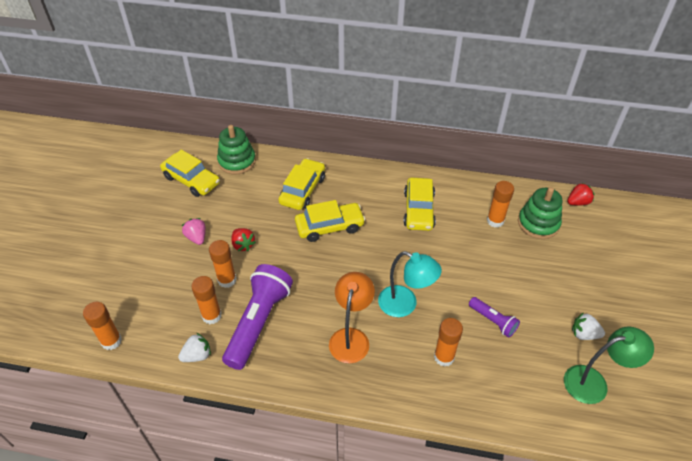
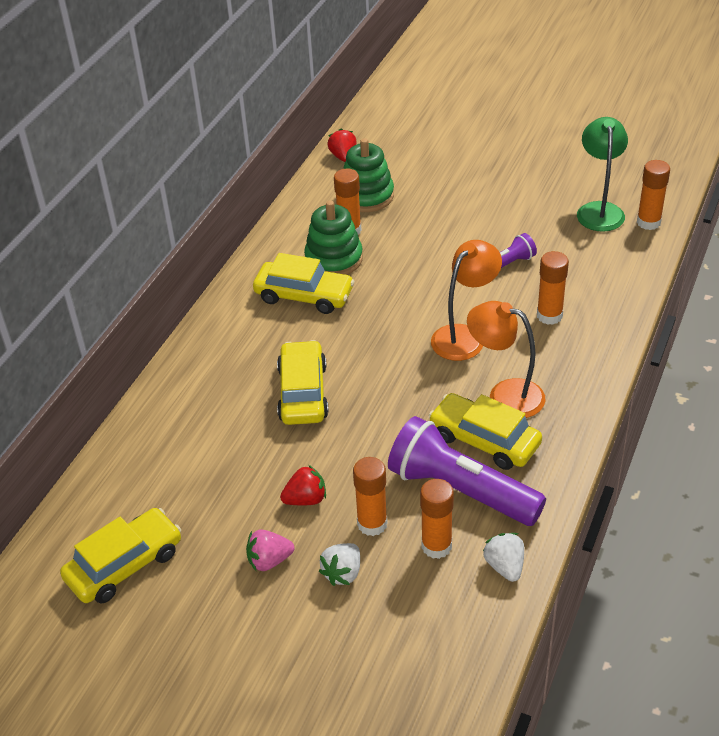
camera: 75 degrees left, 5 degrees down
orange glue stick [83,302,122,350] -> orange glue stick moved to [637,160,670,230]
green stacking toy [217,125,256,175] -> green stacking toy moved to [304,200,363,275]
yellow car [278,158,325,210] -> yellow car moved to [428,393,542,470]
turquoise lamp [378,251,442,317] -> orange lamp [431,240,502,361]
white strawberry [572,312,605,340] -> white strawberry moved to [319,543,360,586]

